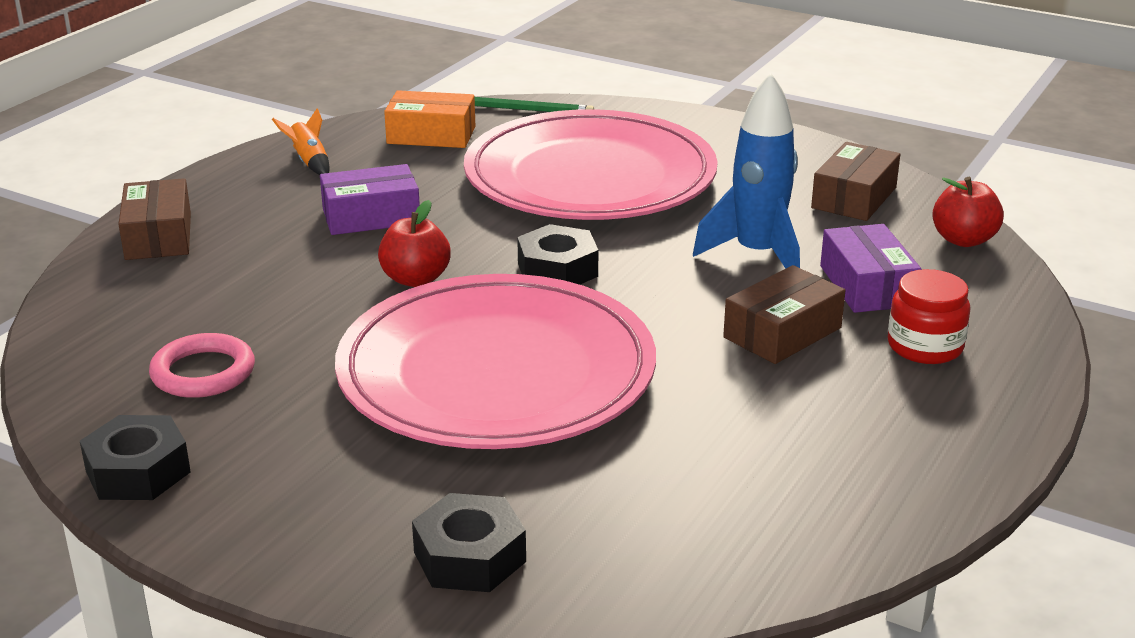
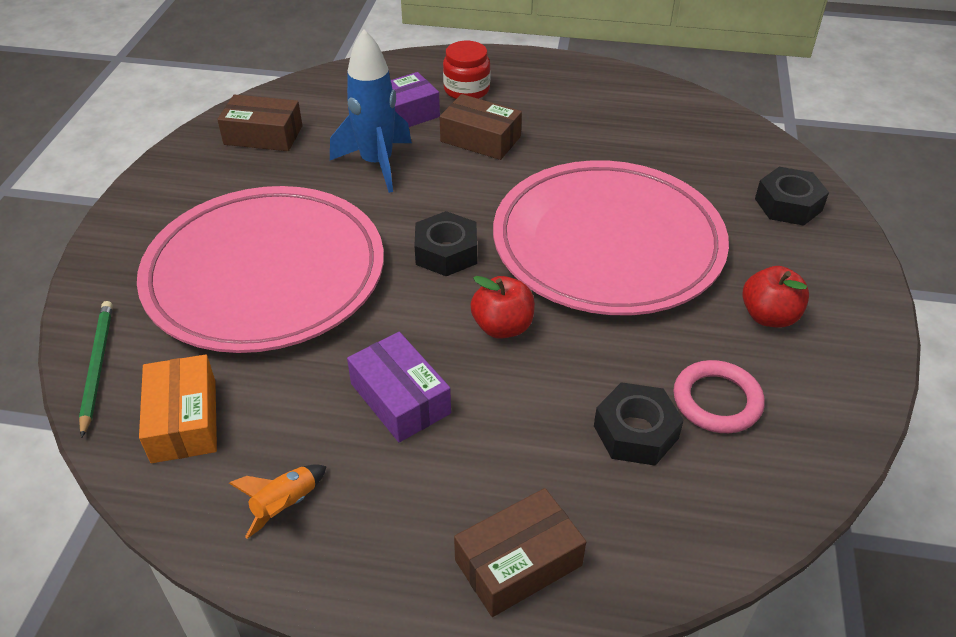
camera: 110 degrees left, 15 degrees up
black nut [80,415,191,500] -> black nut moved to [594,382,684,466]
red apple [932,177,1004,247] -> red apple moved to [742,266,809,328]

